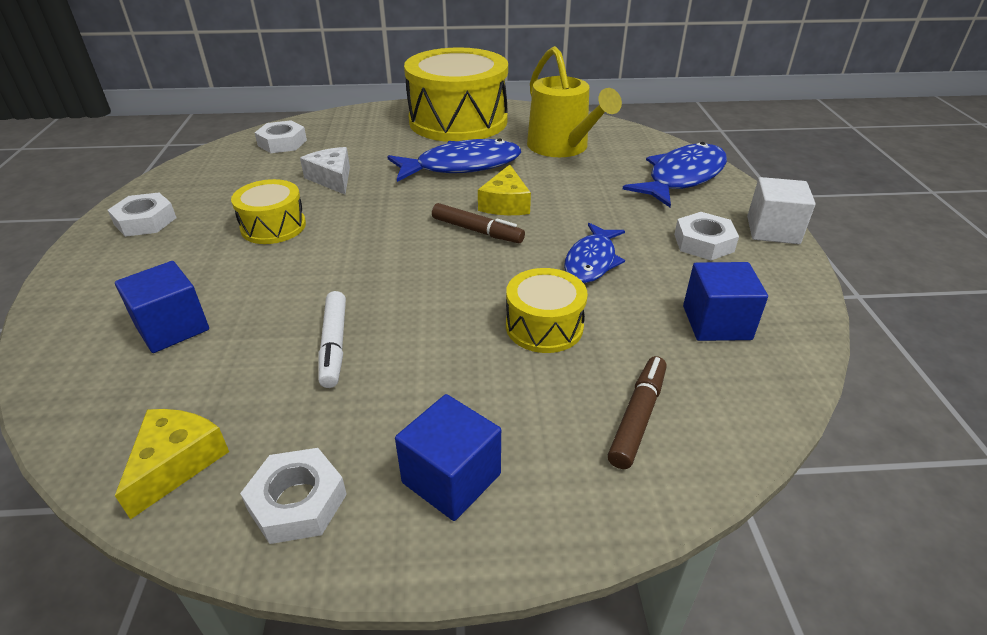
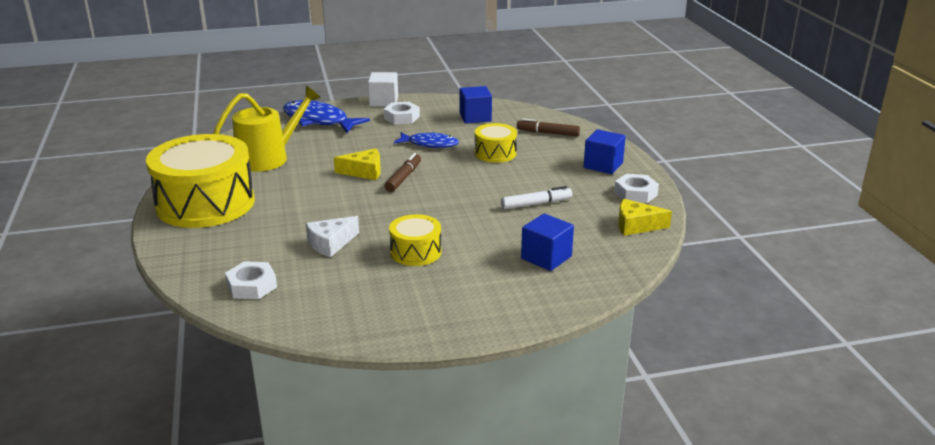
camera: 100 degrees left, 10 degrees down
white nut [108,193,176,237] -> none
blue fish [387,138,521,182] -> none

